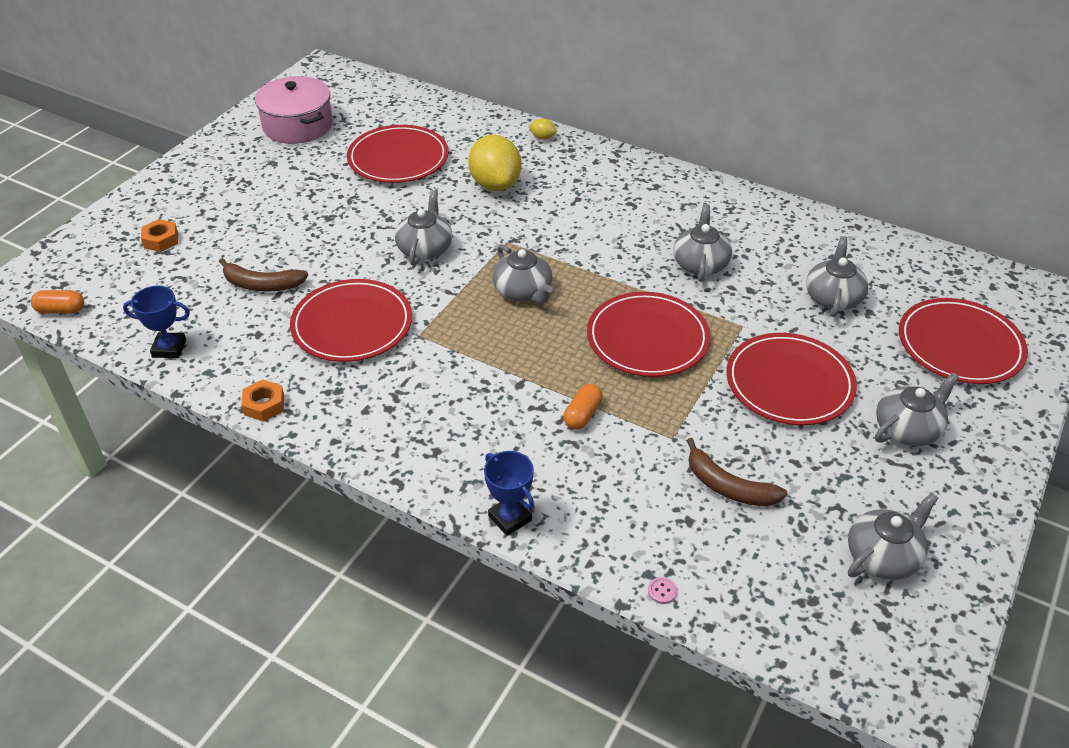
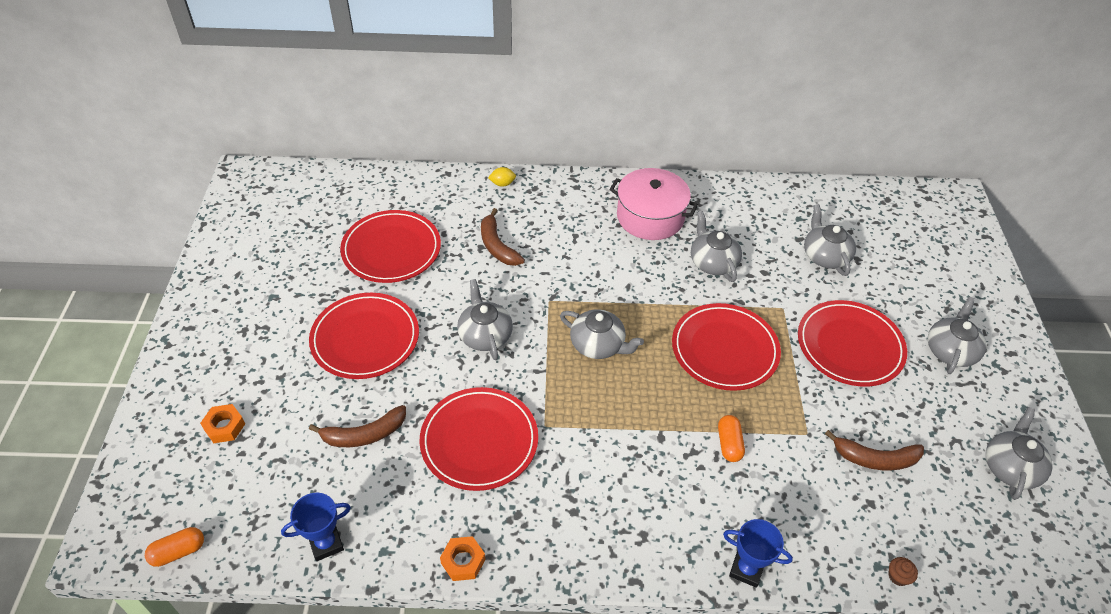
camera: 30 degrees left, 5 degrees up
pink pot [255,76,333,144] -> pink pot moved to [609,168,698,240]
yellow lemon [468,135,522,191] -> brown banana [481,208,525,266]
pink button [648,577,677,604] -> brown cupcake [889,557,918,586]
red plate [899,298,1028,384] -> red plate moved to [309,293,419,379]

